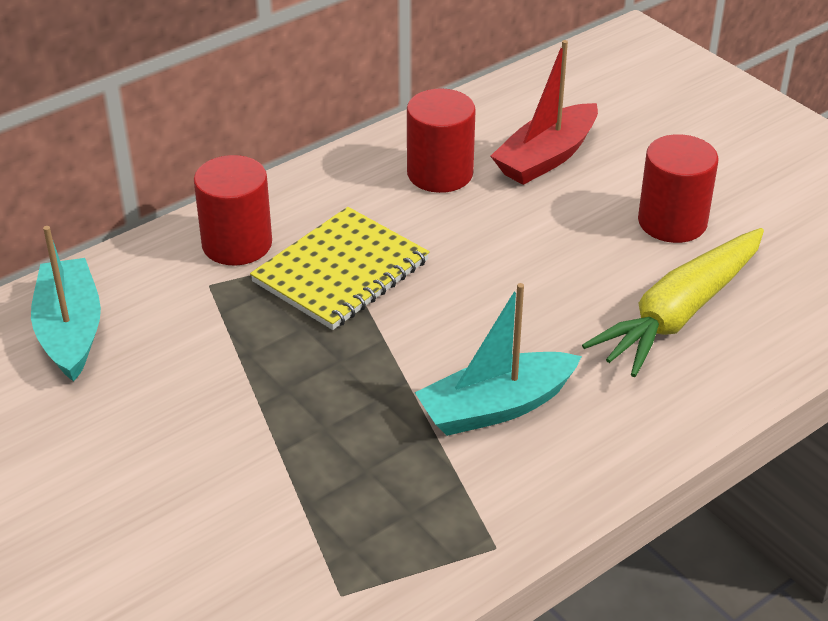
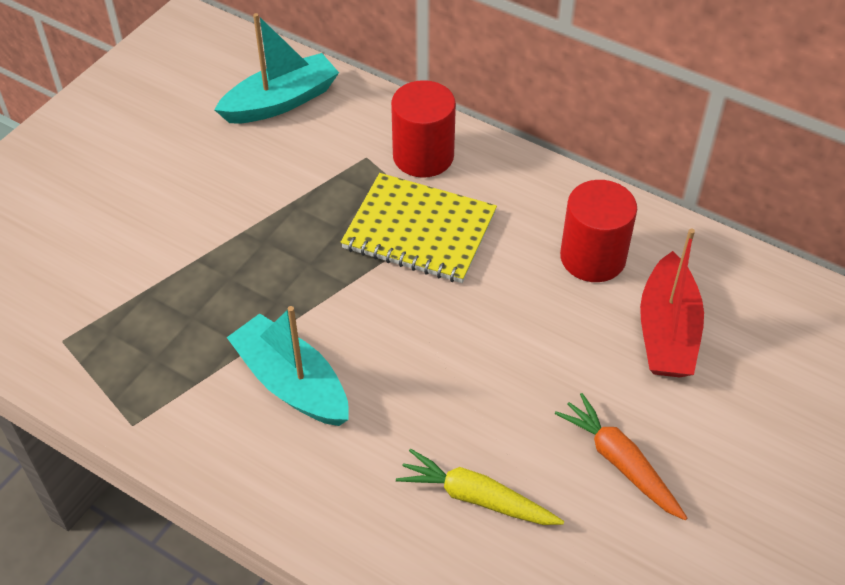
camera: 70 degrees right, 10 degrees up
red boat [491,40,598,185] -> red boat turned 105 degrees counterclockwise [640,229,704,377]
yellow carrot [582,228,764,377] -> yellow carrot [396,449,564,525], size x0.61
red cylinder [638,134,719,243] -> orange carrot [555,393,687,520]

